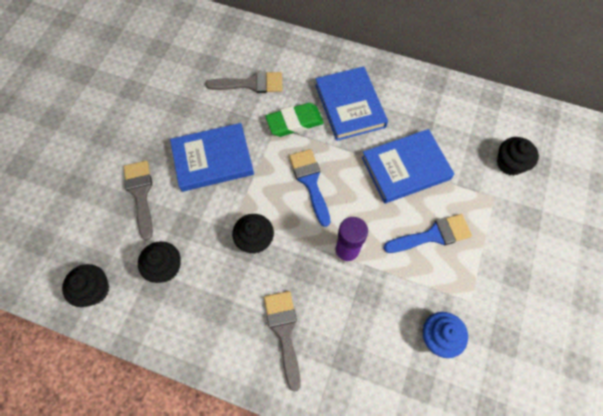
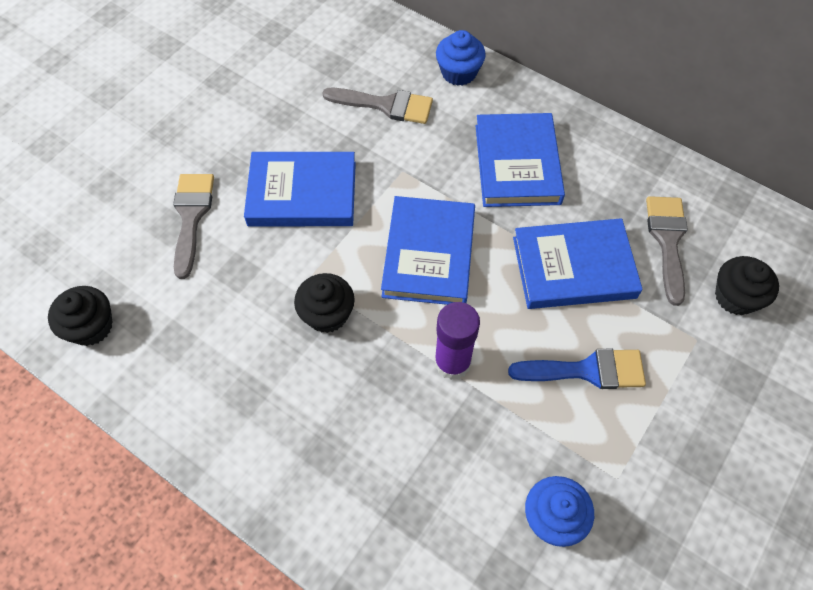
camera: 15 degrees right, 5 degrees down
black cupcake [138,241,181,283] -> none
grey brush [264,291,301,392] -> grey brush moved to [646,196,688,306]
green eraser [265,103,324,137] -> none
blue brush [289,149,330,227] -> blue book [381,196,475,305]
none -> blue cupcake [436,30,486,86]

